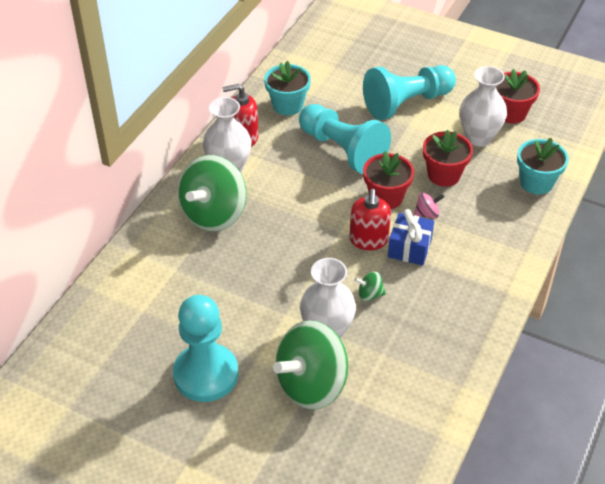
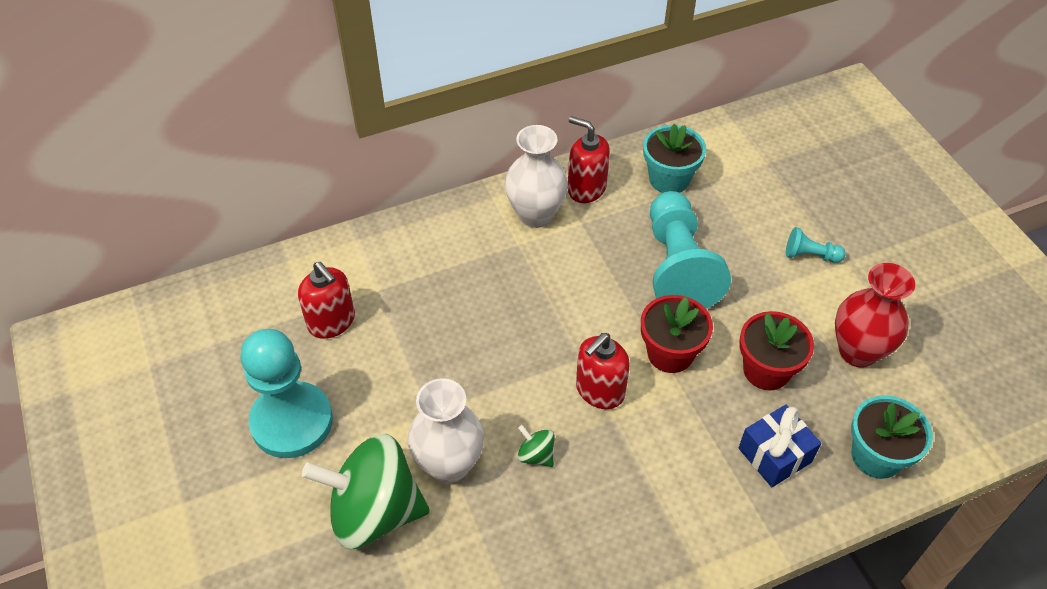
camera: 40 degrees right, 5 degrees up
green spinning top [178,155,247,232] -> none
turquoise pawn [363,65,456,120] -> turquoise pawn [786,227,846,263], size x0.43
blue gift [388,209,434,266] -> blue gift moved to [739,405,821,487]
pink spinning top [413,192,444,218] -> none
white vase [460,66,507,147] -> red vase [835,263,915,368]
red flower pot [496,69,540,124] -> none
none -> red soap dispenser [298,262,355,339]

